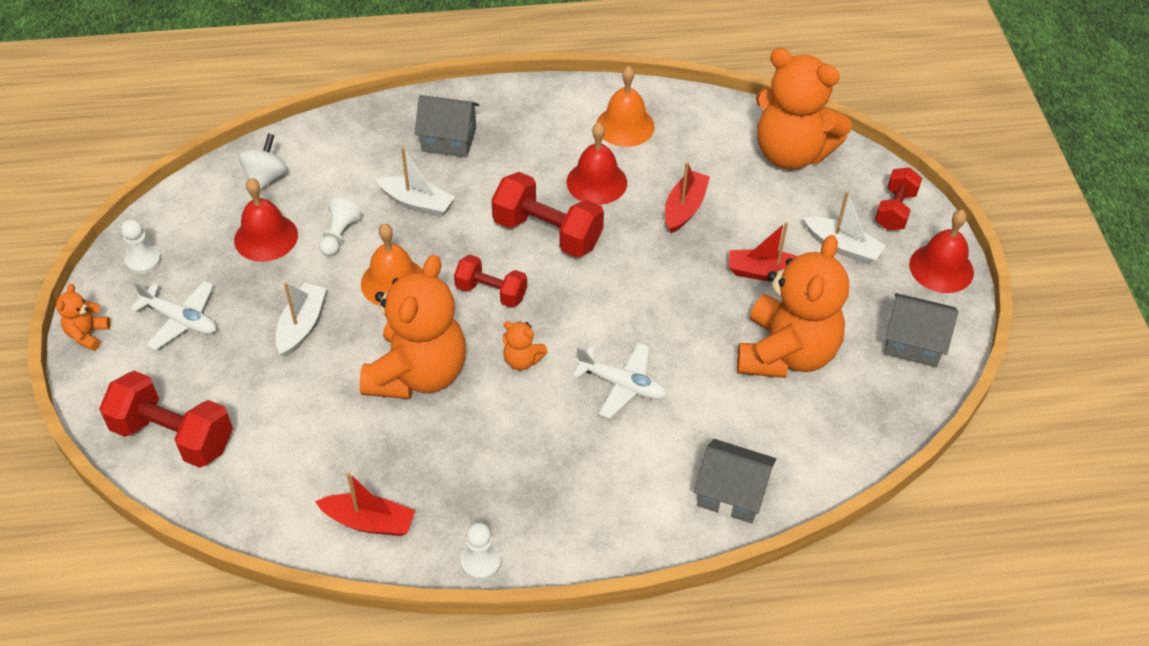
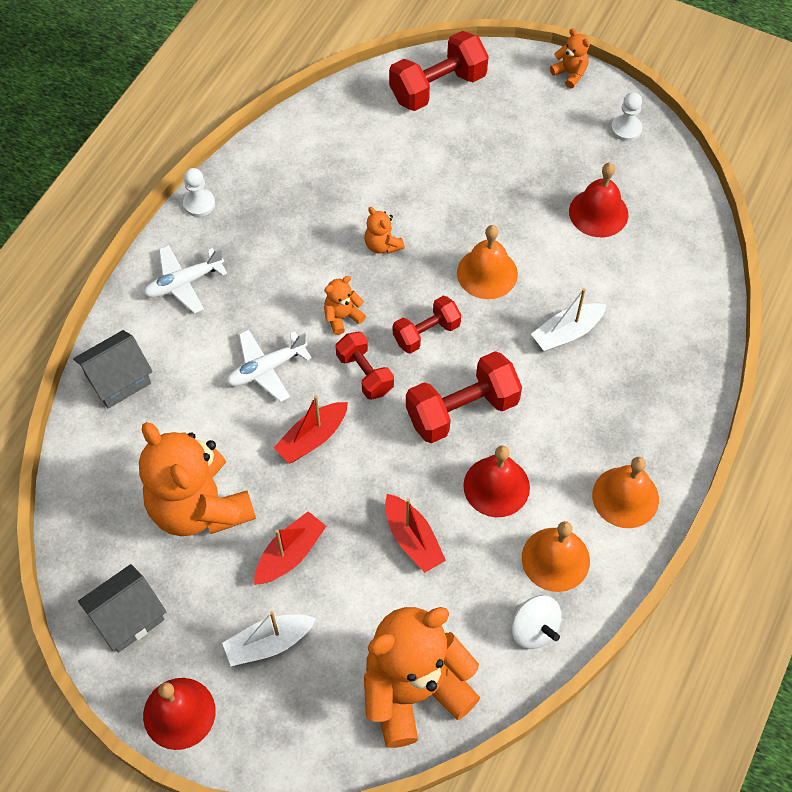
camera: 125 degrees right, 10 degrees up
white plane [130,281,216,350] -> white plane moved to [143,245,227,314]
white spinning top [238,133,288,190] -> white spinning top moved to [511,595,562,649]
white boat [276,282,326,357] -> none
red boat [315,472,415,536] -> red boat moved to [273,395,348,464]
white pawn [319,198,362,256] -> none
orange teddy bear [359,255,466,399] -> orange teddy bear [364,207,405,254], size x0.42
grey house [415,95,479,157] -> none
red dumbbell [875,167,922,231] -> red dumbbell moved to [335,331,394,400]
none -> orange bell [592,457,659,528]

